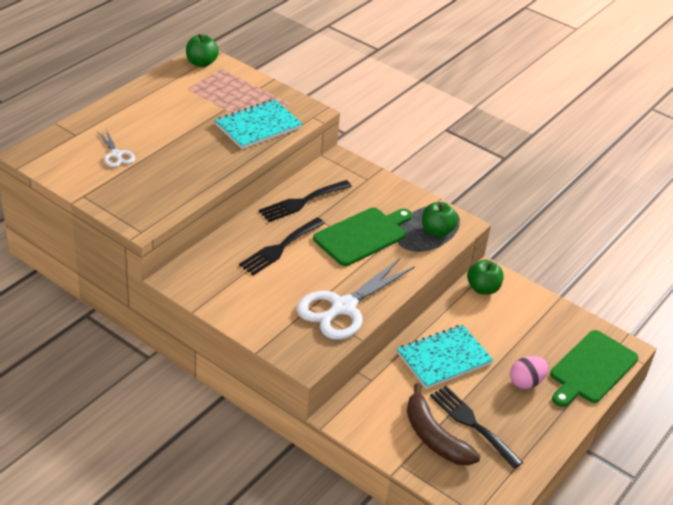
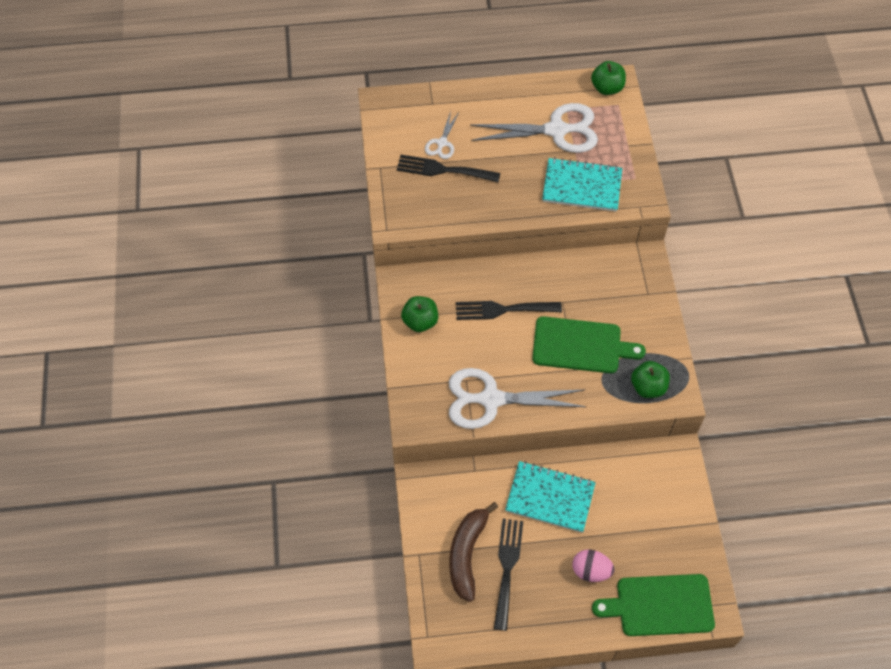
camera: 50 degrees right, 20 degrees up
black fork [259,180,352,222] -> black fork moved to [397,155,500,182]
green apple [467,260,504,295] -> green apple moved to [401,296,438,332]
none -> white scissors [470,103,598,153]

